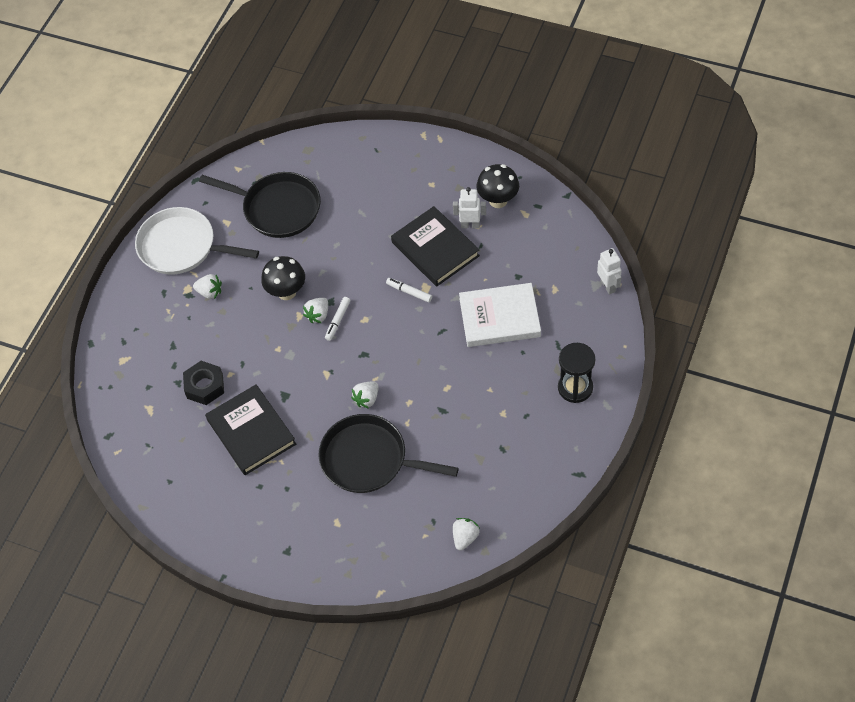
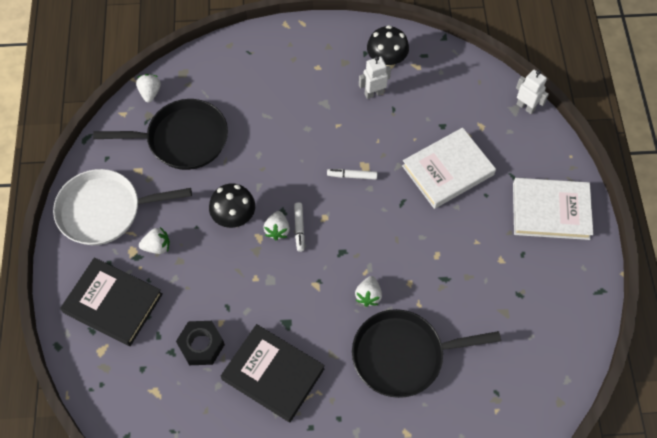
camera: 30 degrees left, 5 degrees up
black book [391,206,480,287] -> black book moved to [60,257,163,346]
white strawberry [453,518,480,551] -> white strawberry moved to [136,74,161,103]
black hourglass [558,343,595,403] -> white book [513,178,593,240]

